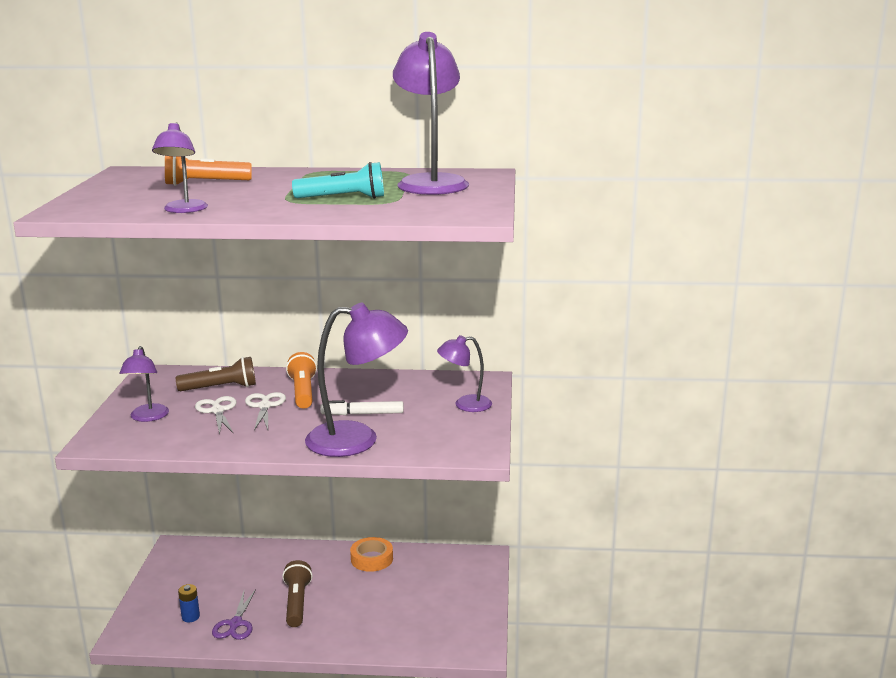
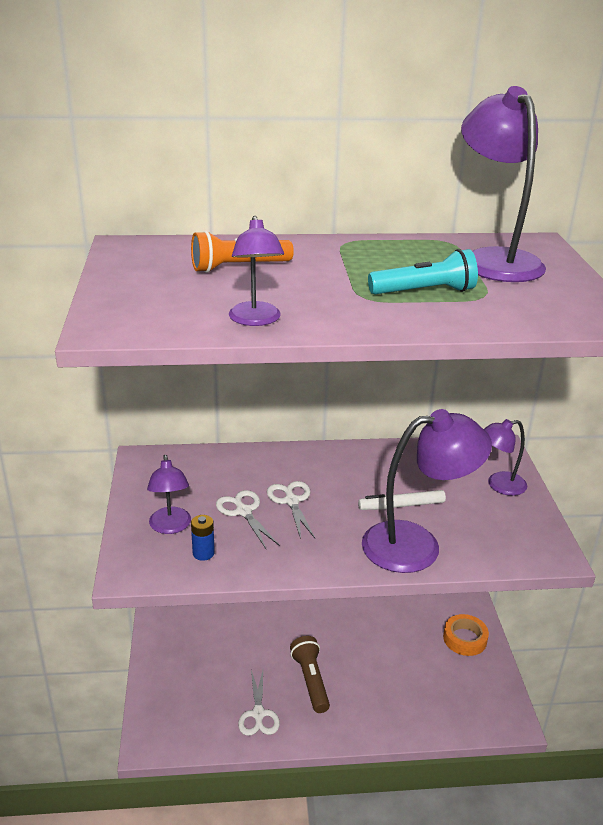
camera: 10 degrees left, 10 degrees up
brown flashlight [176,357,256,391] -> none
blue battery [178,584,200,622] -> blue battery moved to [191,515,215,561]
purple scissors [212,589,256,640] -> white scissors [238,670,280,736]
orange flashlight [286,352,317,409] -> none
orange tape [350,537,393,572] -> orange tape moved to [443,614,489,656]

